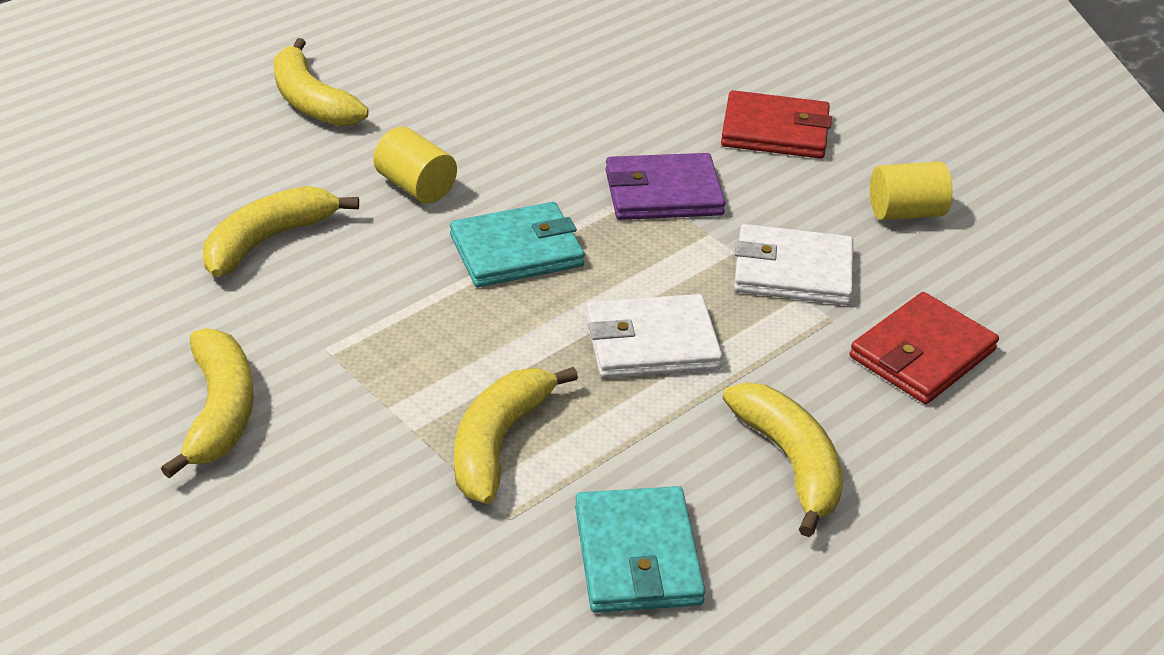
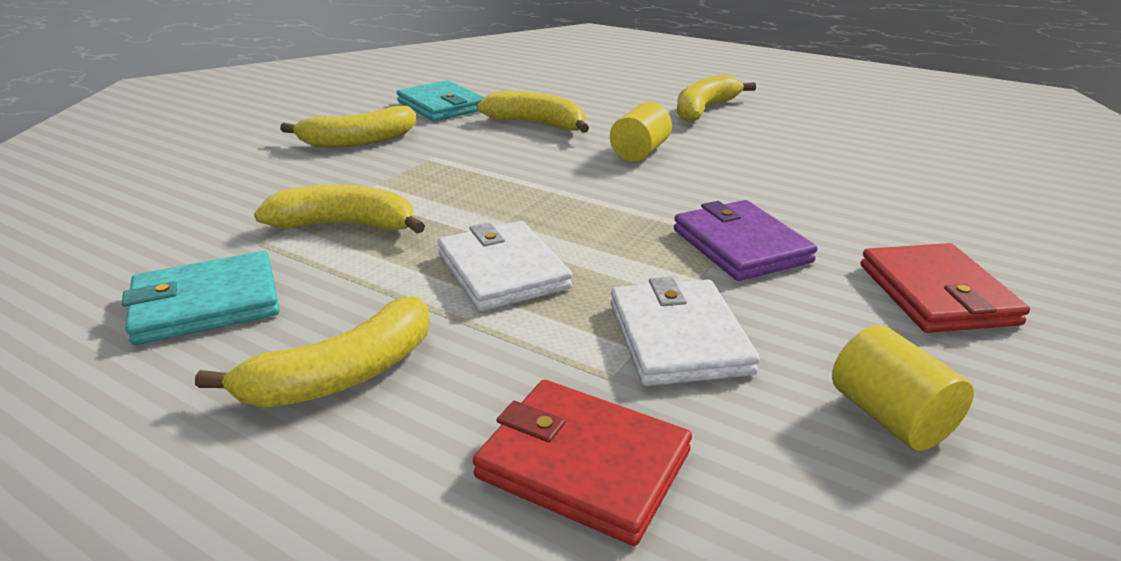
camera: 75 degrees right, 10 degrees down
turquoise wallet [450,202,585,287] -> turquoise wallet moved to [397,80,485,121]

